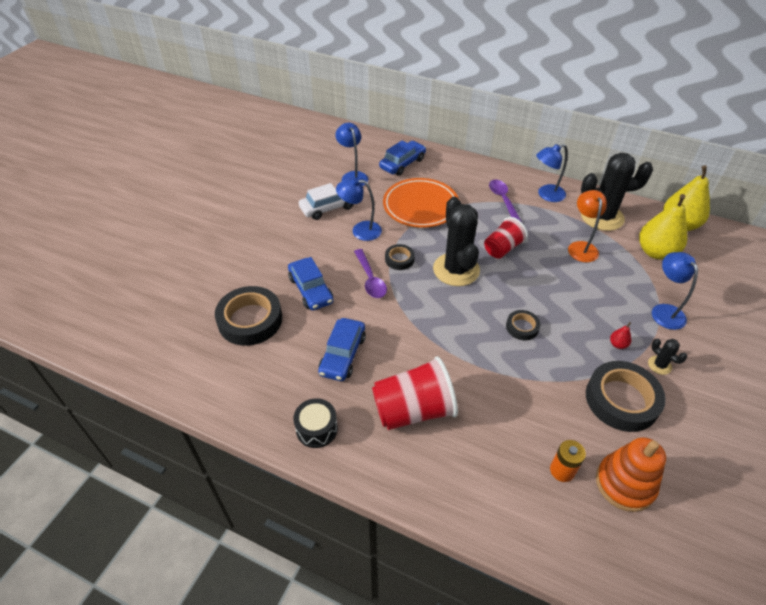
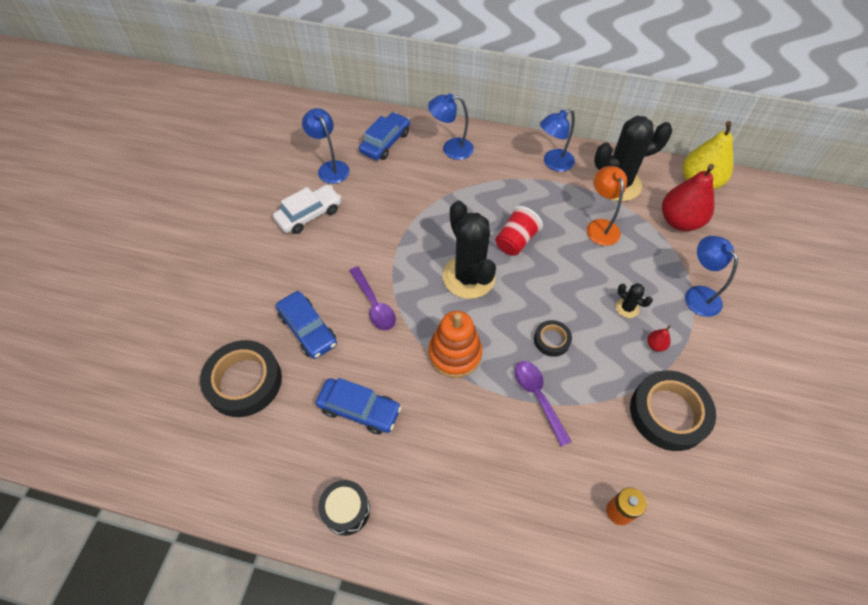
camera: 10 degrees left, 10 degrees up
blue car [318,318,366,381] -> blue car turned 75 degrees counterclockwise [316,378,402,435]
blue lamp [336,177,382,241] -> blue lamp moved to [428,93,474,160]
red cup [372,356,458,430] -> none
orange plate [383,178,459,228] -> none
black tape [385,244,415,270] -> none
purple spoon [489,180,522,222] -> purple spoon moved to [515,361,572,447]
orange stacking toy [596,437,666,512] -> orange stacking toy moved to [428,311,482,378]
yellow pear [639,194,687,260] -> red pear [662,164,714,231]
black cactus [648,339,687,375] -> black cactus moved to [616,283,653,318]

